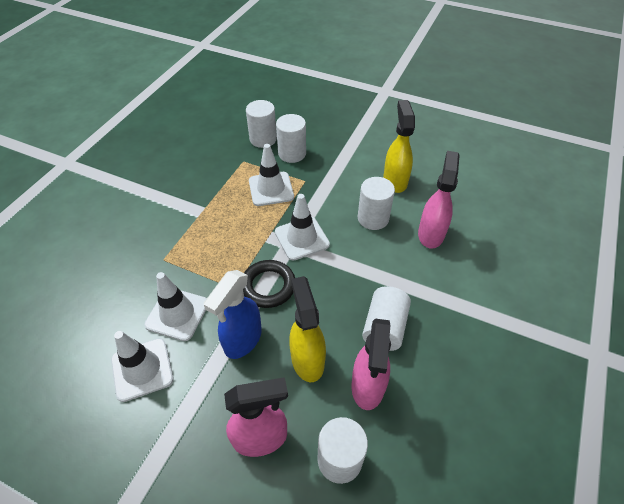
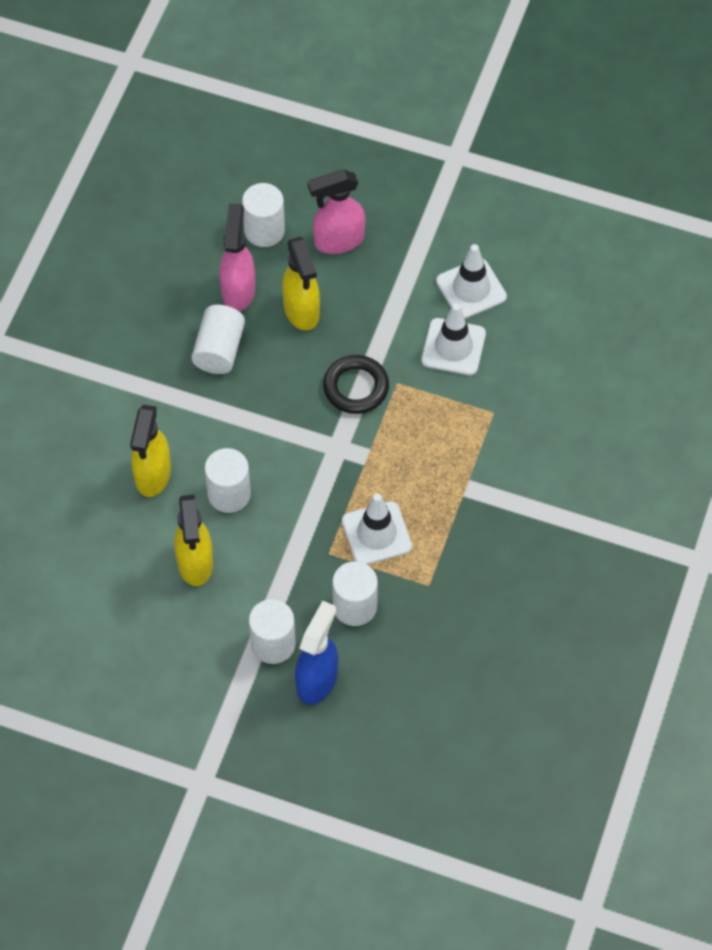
camera: 175 degrees right, 10 degrees up
blue spray bottle [204,270,262,359] -> blue spray bottle moved to [295,601,338,705]
white cylinder [246,100,277,148] -> white cylinder moved to [249,599,296,664]
white traffic cone [275,194,330,261] -> none
pink spray bottle [418,151,460,249] -> yellow spray bottle [130,405,171,497]

